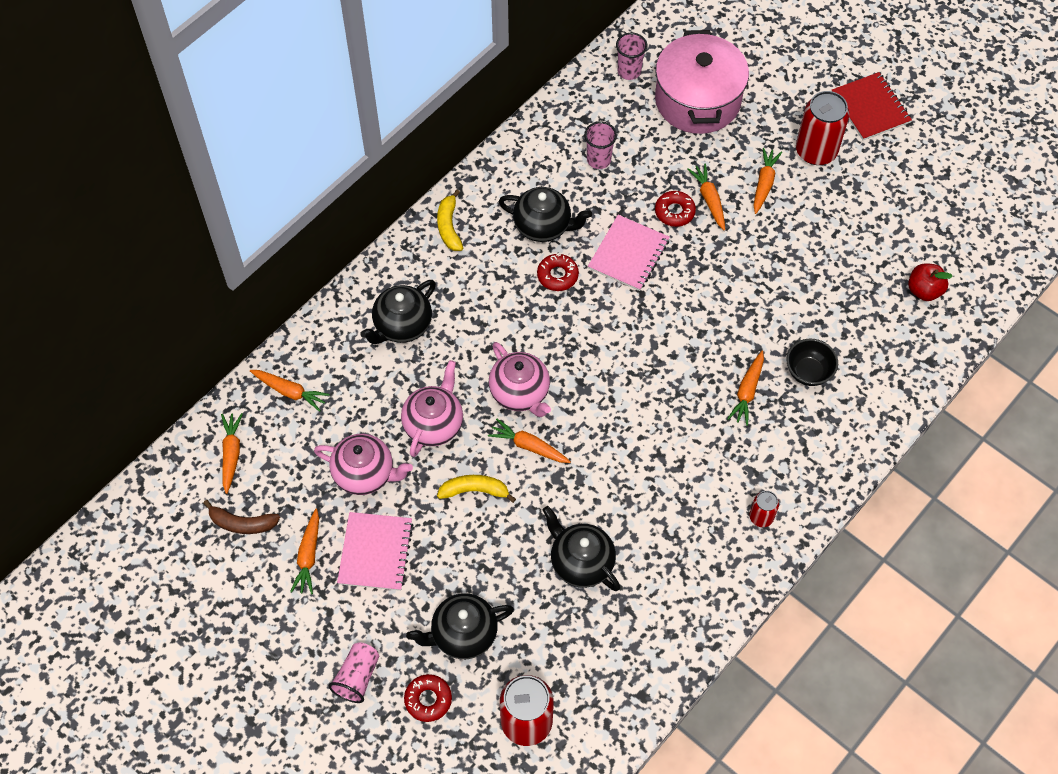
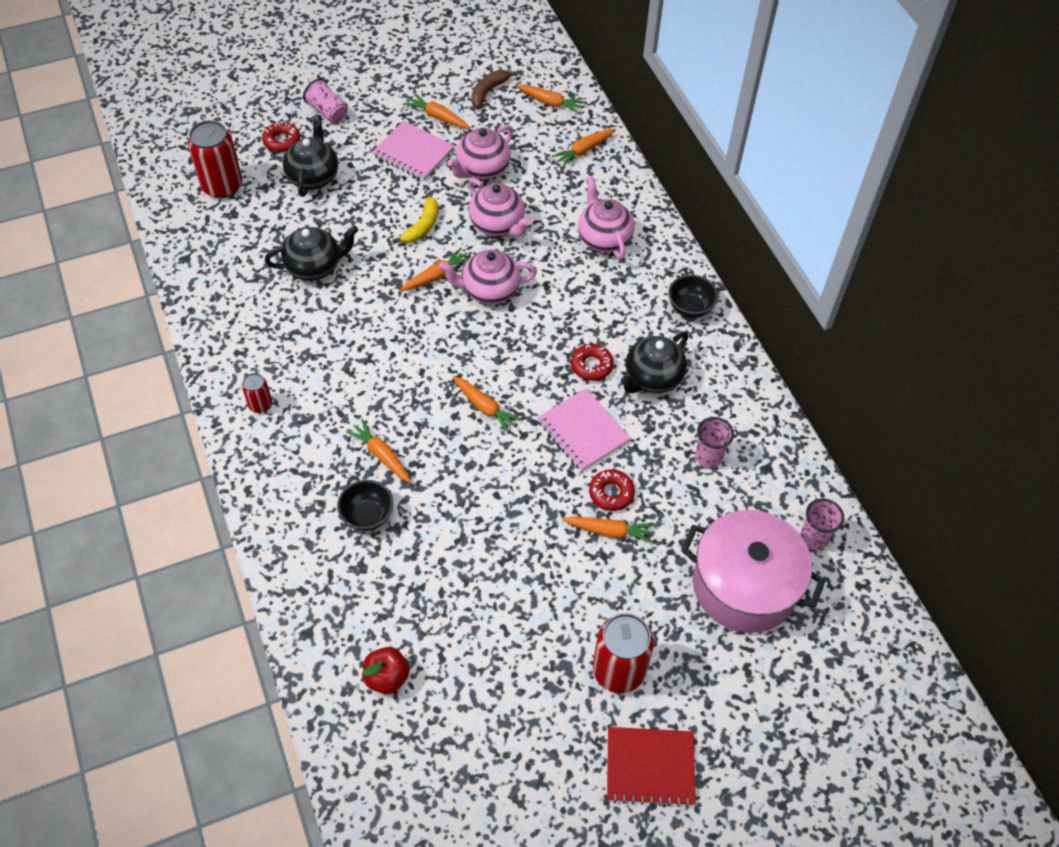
camera: 115 degrees right, 5 degrees down
black teapot [360,280,436,344] -> pink teapot [578,176,635,259]
yellow banana [437,190,463,251] -> black bowl [668,275,718,318]
orange carrot [753,148,782,214] -> orange carrot moved to [452,376,523,433]

